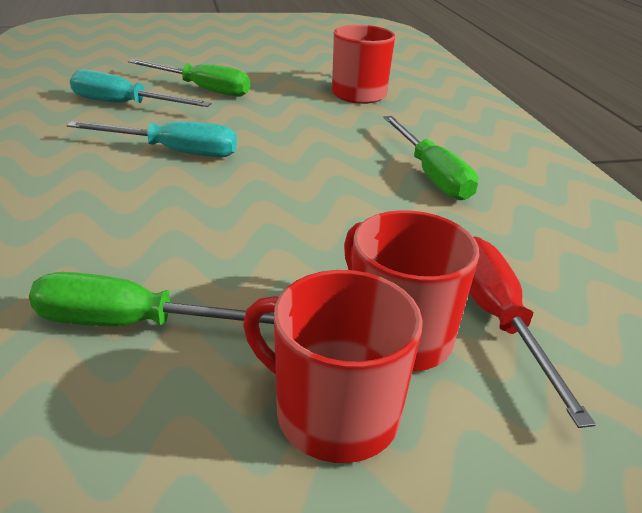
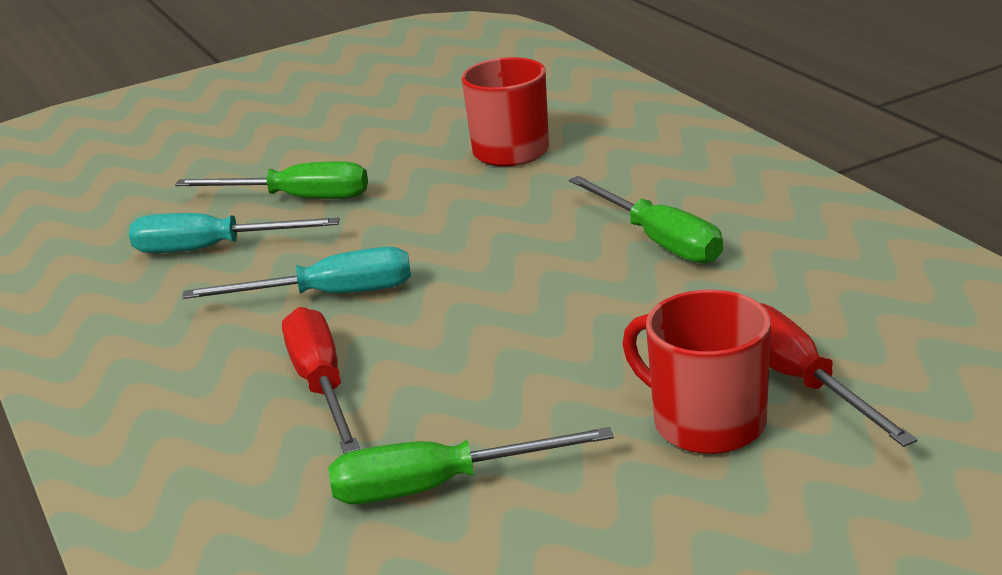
camera: 10 degrees left, 5 degrees down
red mug [243,270,423,463] -> none
none -> red screwdriver [282,307,360,454]

